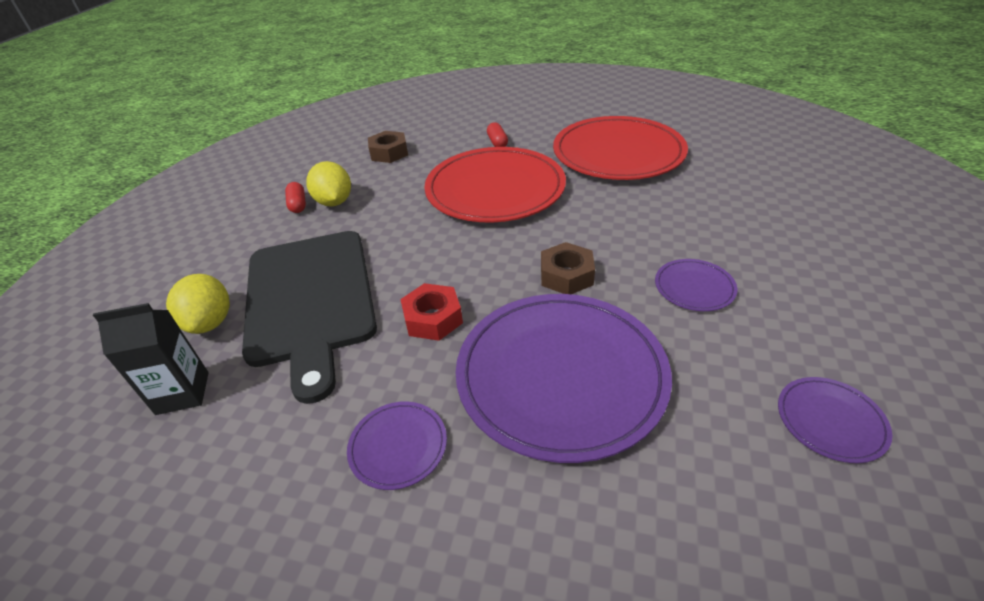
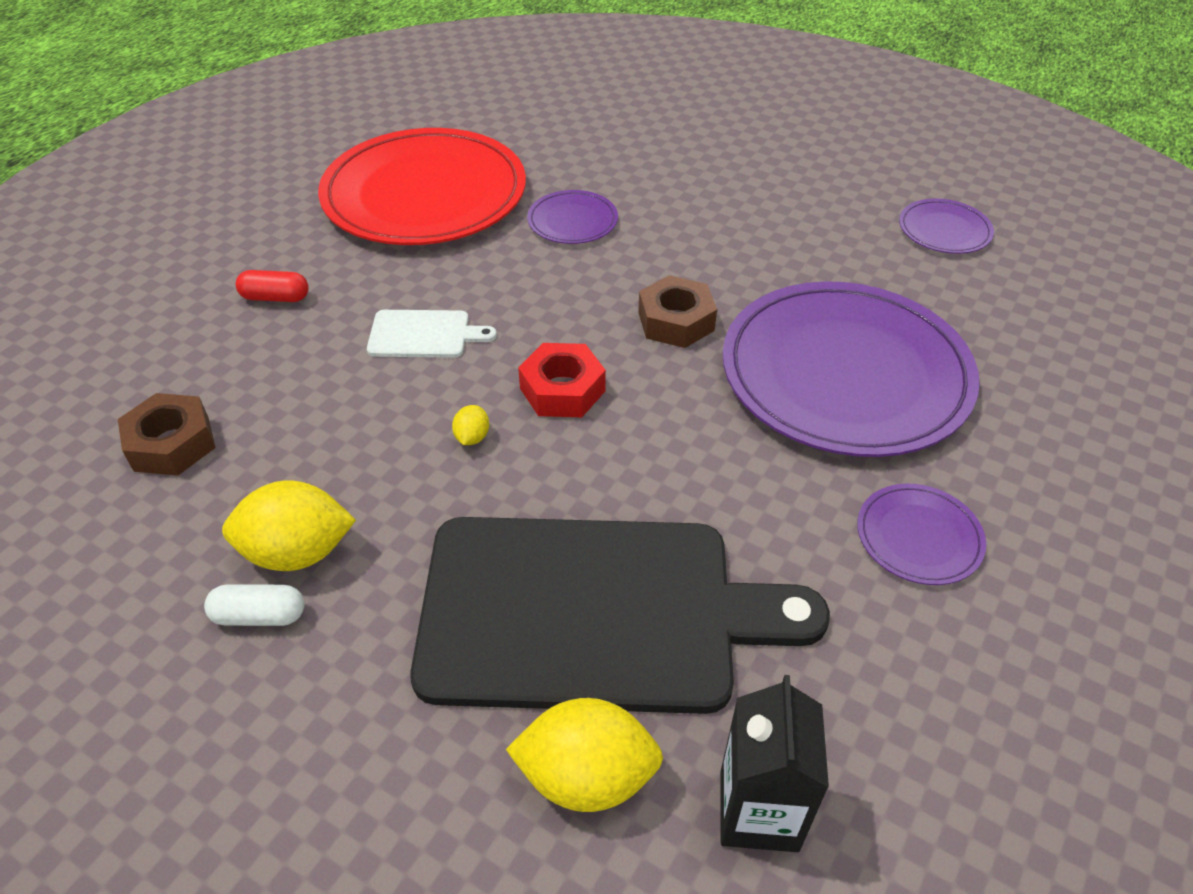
camera: 75 degrees left, 5 degrees up
red capsule [285,182,306,213] -> white capsule [204,584,304,626]
red nut [400,283,463,341] -> red nut moved to [518,343,606,417]
red plate [424,147,566,223] -> white cutting board [367,310,497,358]
purple plate [655,259,737,311] -> purple plate moved to [527,190,618,244]
none -> yellow lemon [452,405,489,445]

